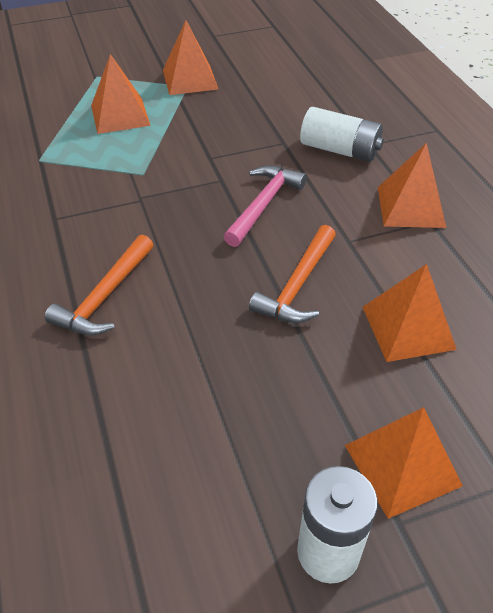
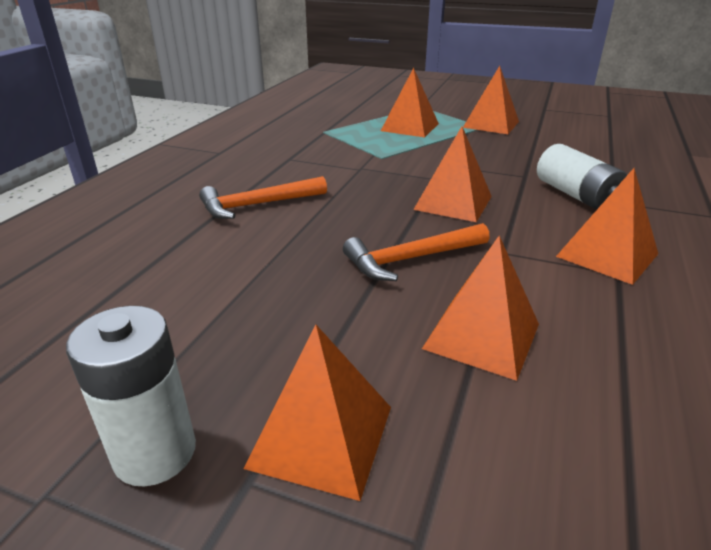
camera: 40 degrees right, 15 degrees down
pink hammer [223,165,307,247] -> orange pyramid [413,127,492,222]

